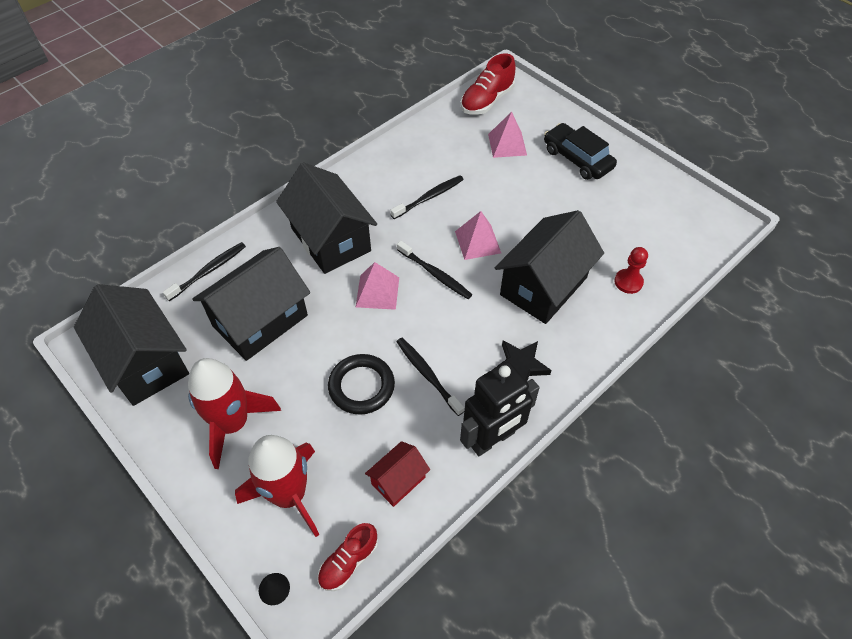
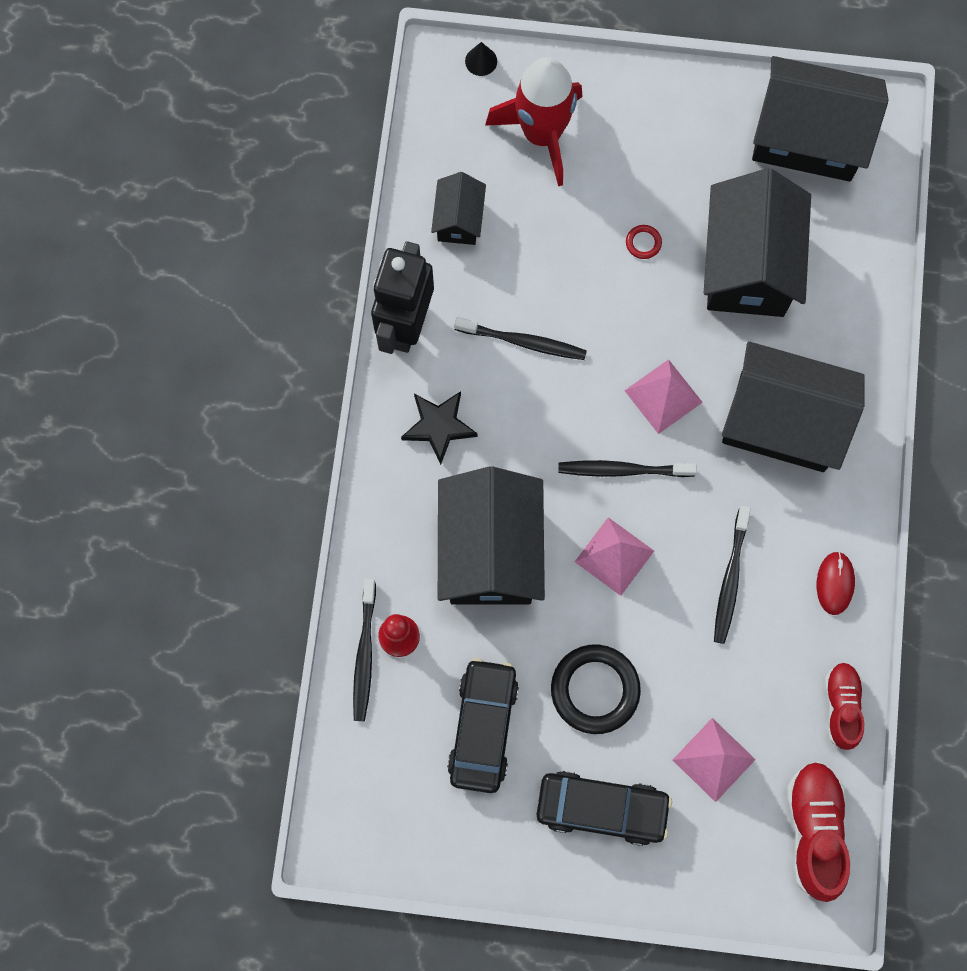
camera: 140 degrees right, 20 degrees up
black toothbrush [163,242,246,301] -> black toothbrush moved to [353,579,376,721]
red rocket [188,358,281,469] -> none
red shoe [318,523,378,591] -> red shoe moved to [825,662,864,750]
black ring [328,354,395,415] -> black ring moved to [551,644,641,734]
red house [365,441,430,507] -> black house [431,172,486,245]
none -> black car [447,658,519,793]
none -> red ring [626,225,662,259]
none -> red mouse [817,551,855,615]

